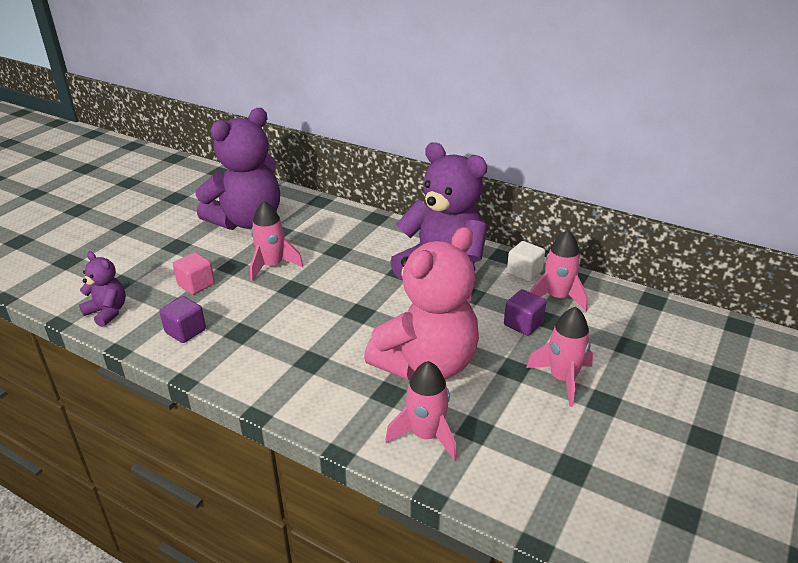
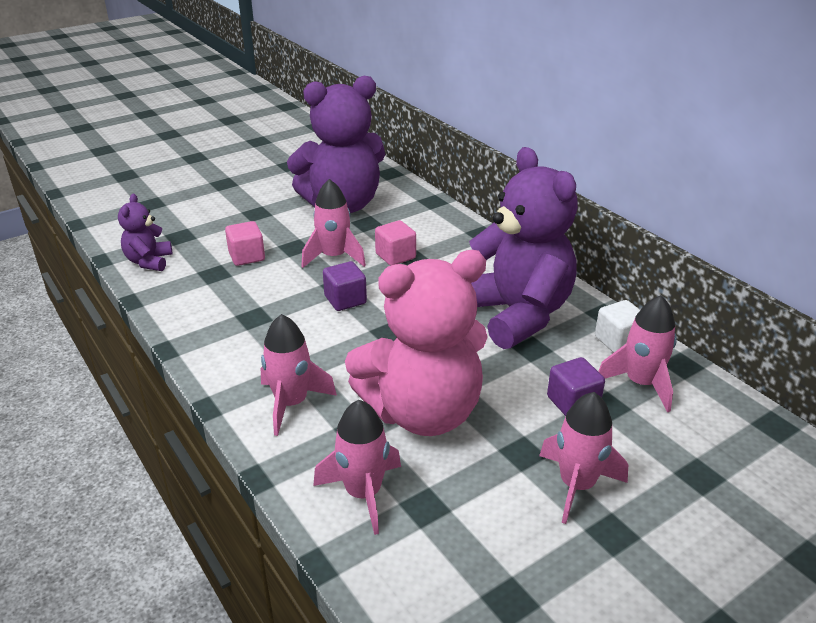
camera: 25 degrees right, 0 degrees up
purple teddy bear [79,251,126,327] -> purple teddy bear turned 150 degrees counterclockwise [118,194,172,271]
purple cube [160,296,206,343] -> purple cube moved to [323,261,367,311]
none -> pink rocket [261,314,337,436]
none -> pink cube [375,220,416,266]

